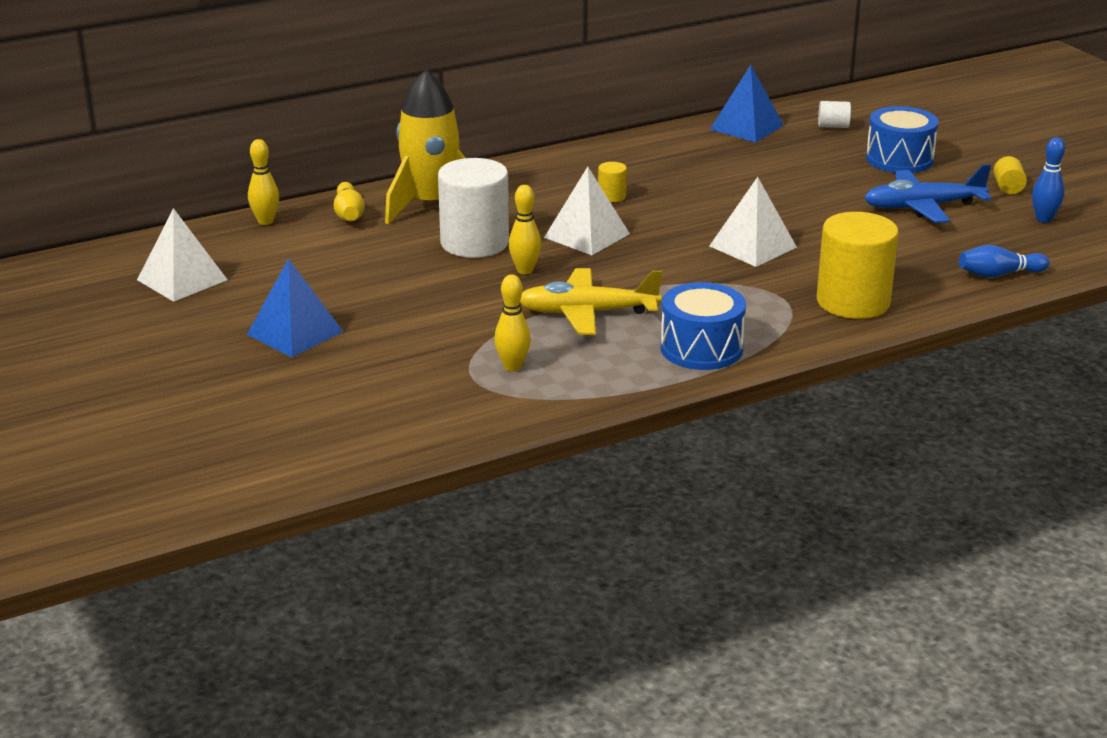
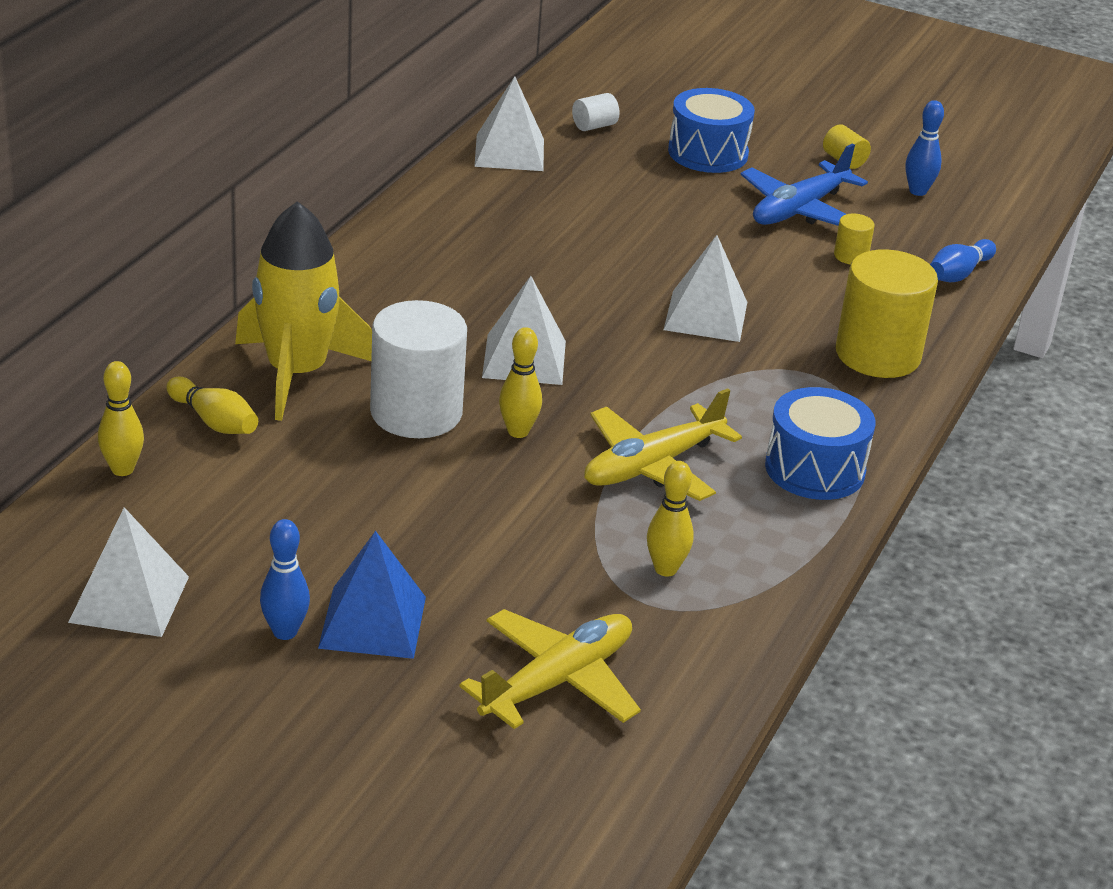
camera: 40 degrees left, 5 degrees up
yellow cylinder [598,162,627,202] -> yellow cylinder moved to [834,214,875,264]
blue pyramid [710,65,784,142] -> white pyramid [474,76,544,171]
none -> blue bowling pin [260,519,310,640]
none -> yellow plane [459,609,641,729]

